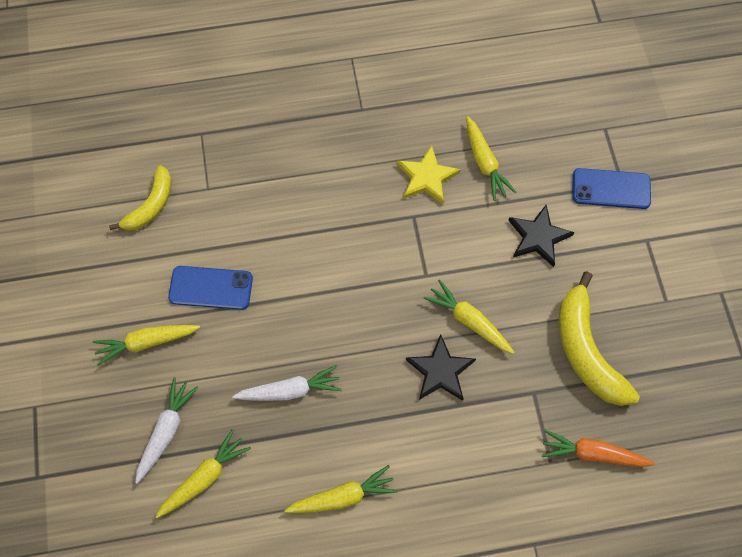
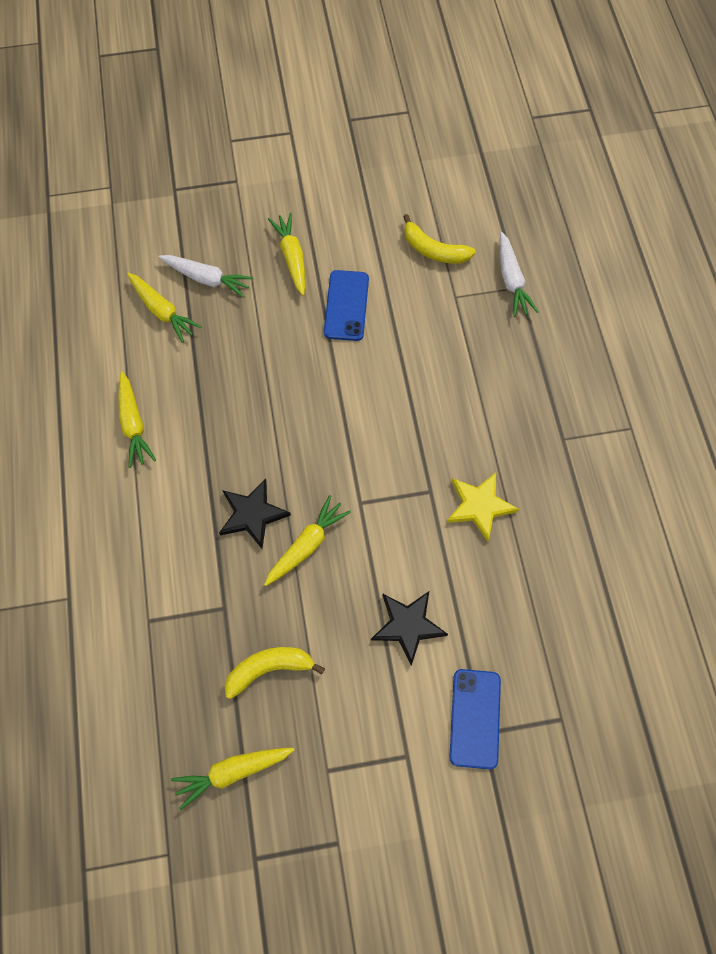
camera: 90 degrees right, 0 degrees up
white carrot [232,365,342,401] -> white carrot moved to [500,232,538,317]
yellow carrot [466,116,517,201] -> yellow carrot moved to [171,748,294,810]
orange carrot [542,430,655,467] -> none
yellow banana [559,271,640,406] -> yellow banana [225,647,325,699], size x0.63

